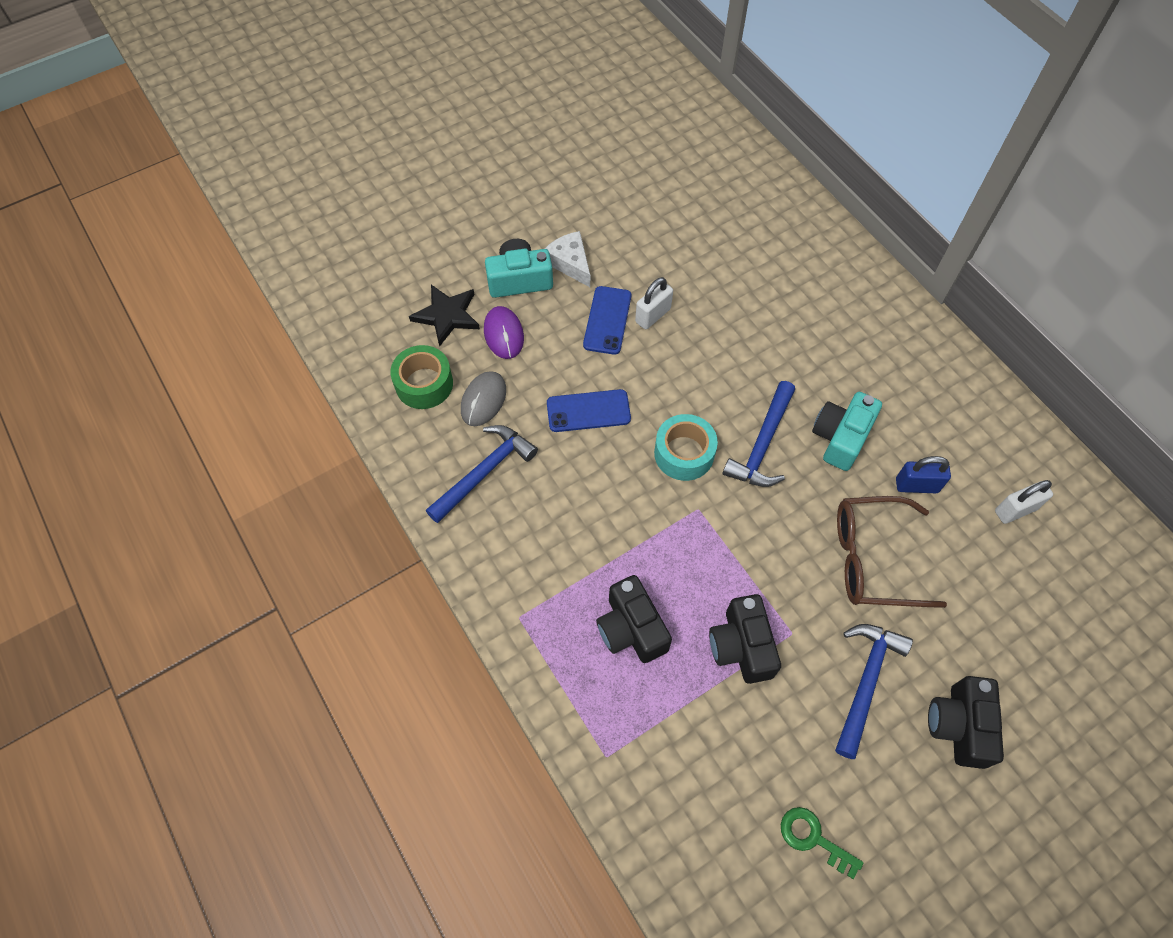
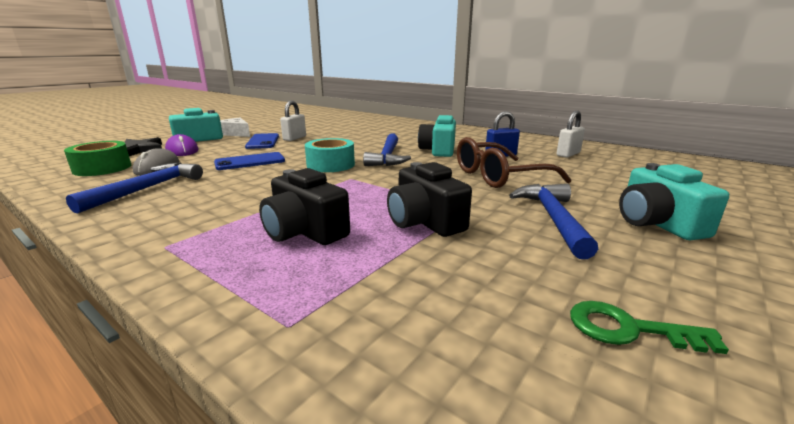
camera: 20 degrees left, 40 degrees down
black camera [928,676,1004,769] -> turquoise camera [619,163,729,240]

